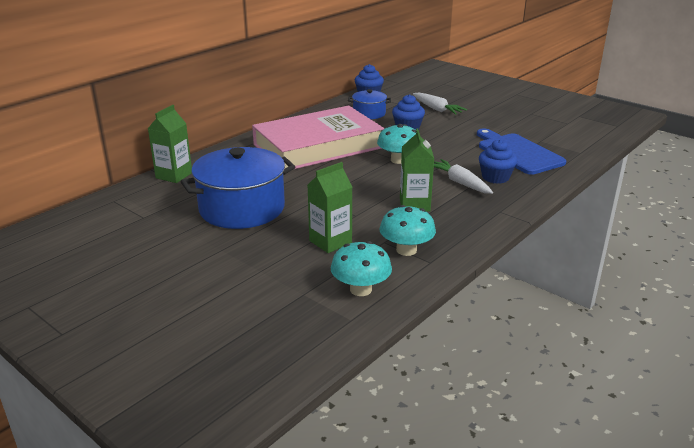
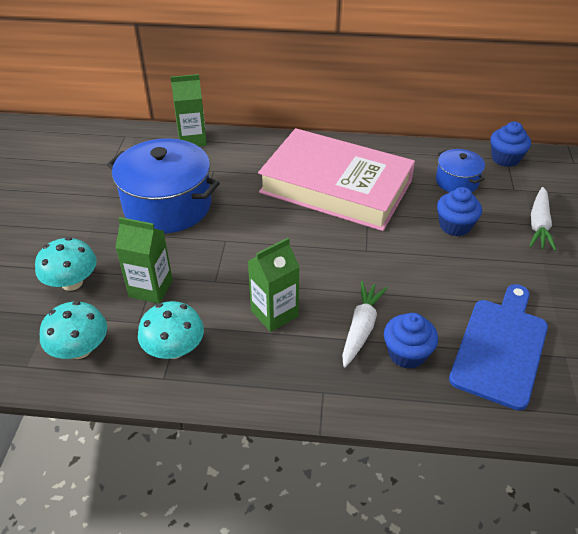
camera: 55 degrees right, 15 degrees up
turquoise mushroom [377,124,416,164] -> turquoise mushroom moved to [35,237,97,291]

